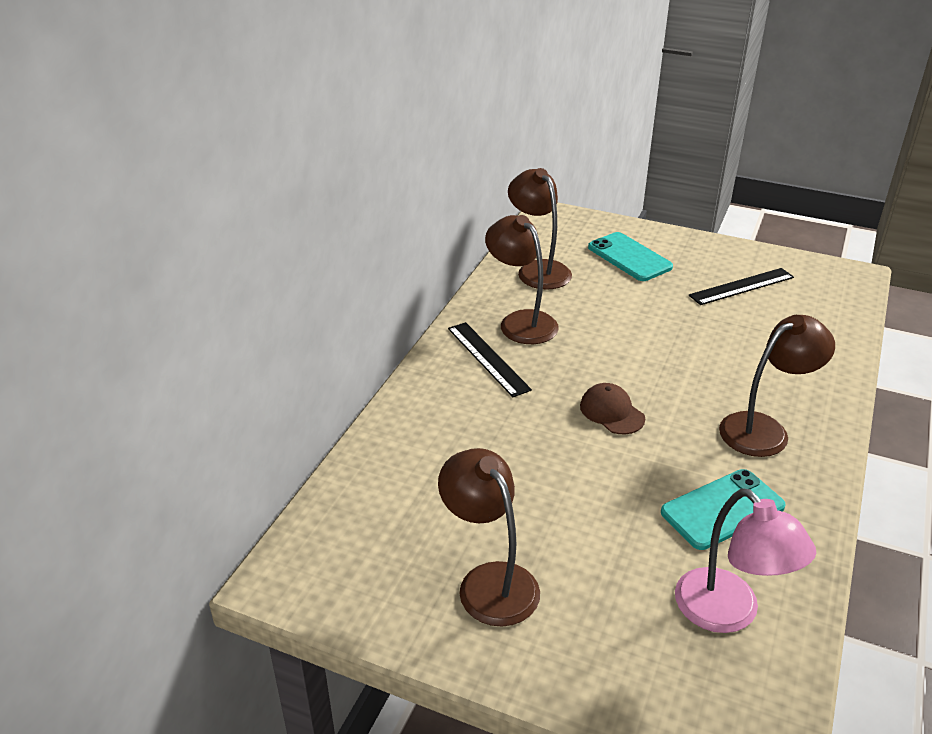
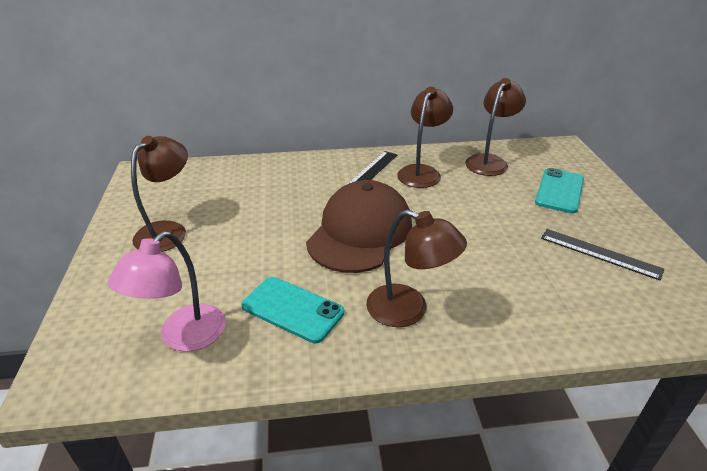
camera: 60 degrees right, 0 degrees up
brown cap [580,383,645,434] -> brown cap [306,180,412,273], size x2.30

